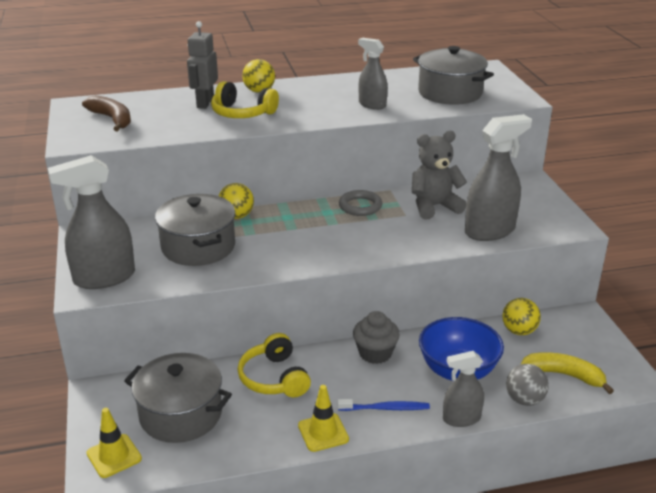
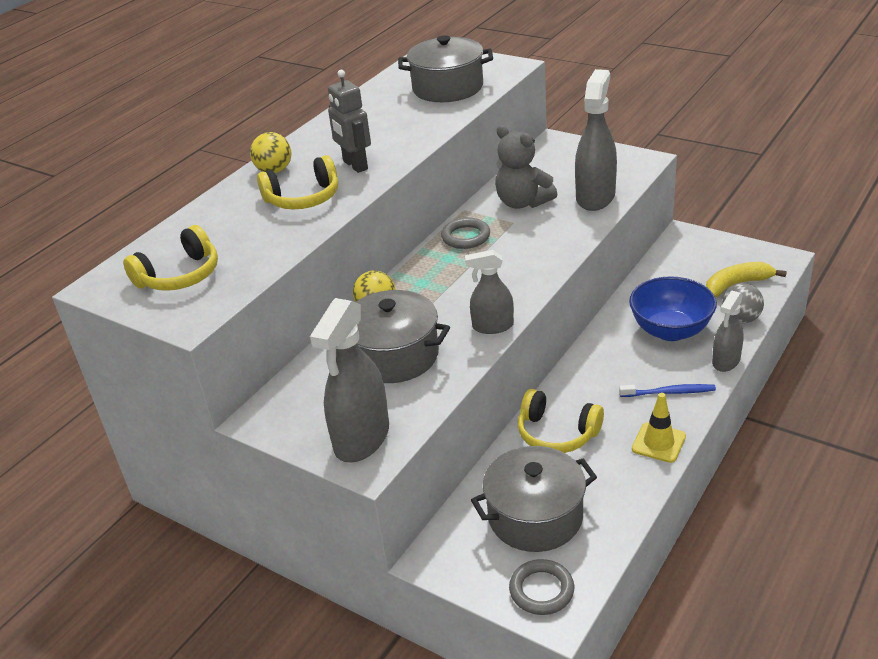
camera: 40 degrees left, 5 degrees up
brown banana [82,95,131,131] -> yellow headphones [123,225,218,291]
yellow traffic cone [86,408,142,478] -> grey ring [509,559,574,615]
grey robot [187,21,218,109] -> grey robot moved to [328,70,371,173]
blue toothbrush [338,399,430,411] -> blue toothbrush turned 45 degrees clockwise [619,384,716,397]
grey cupcake [353,311,400,364] -> none
grey spray bottle [358,38,388,110] -> grey spray bottle moved to [465,250,514,334]
grey teddy bear [412,131,467,219] -> grey teddy bear turned 75 degrees counterclockwise [495,125,557,209]
yellow ball [502,298,541,335] -> none

